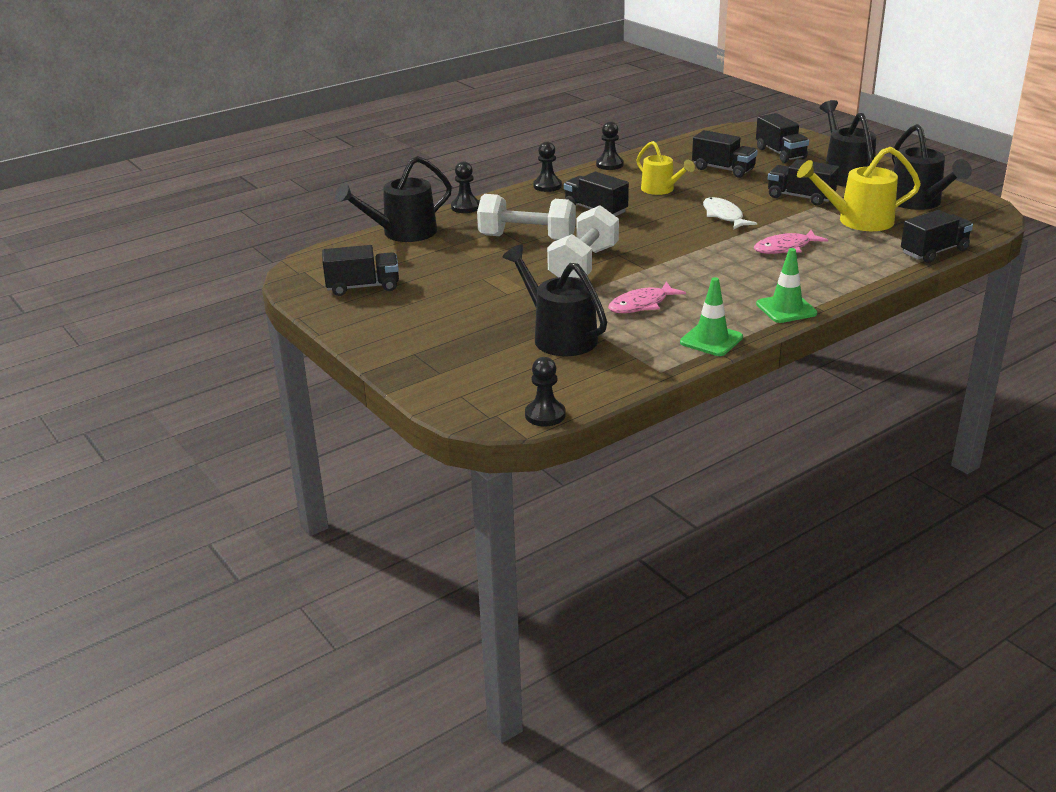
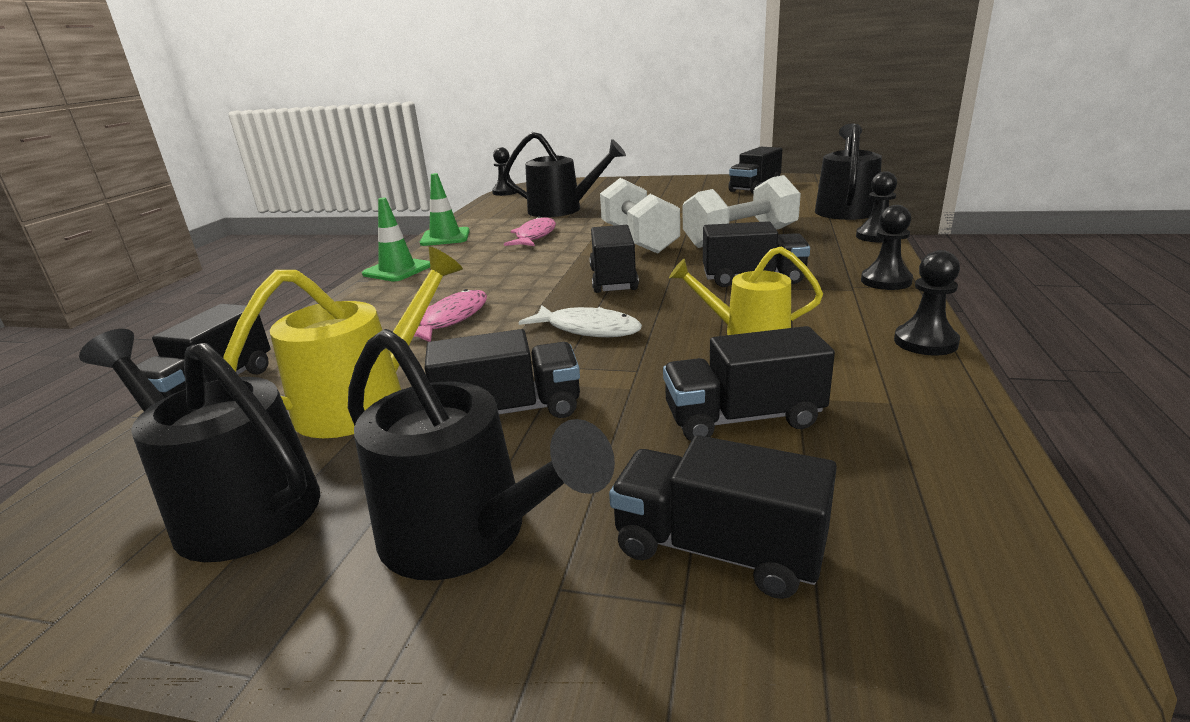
camera: 140 degrees right, 5 degrees down
none -> black truck [589,225,639,293]

